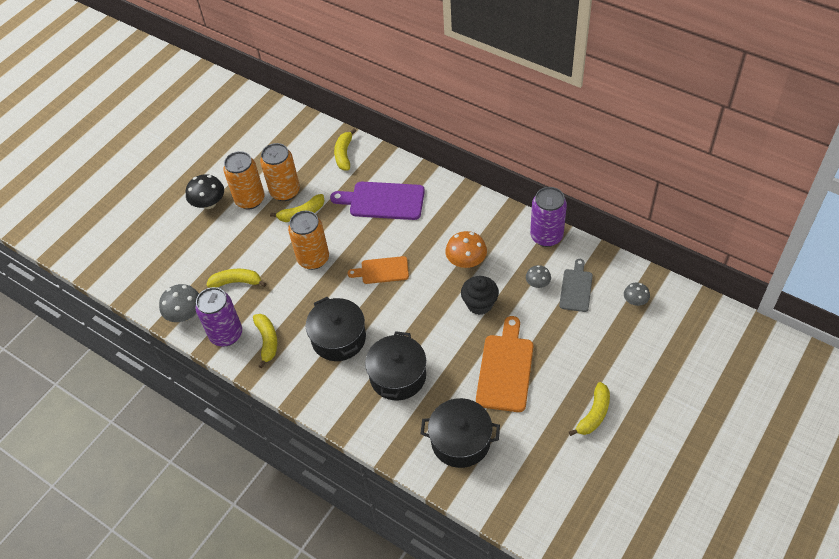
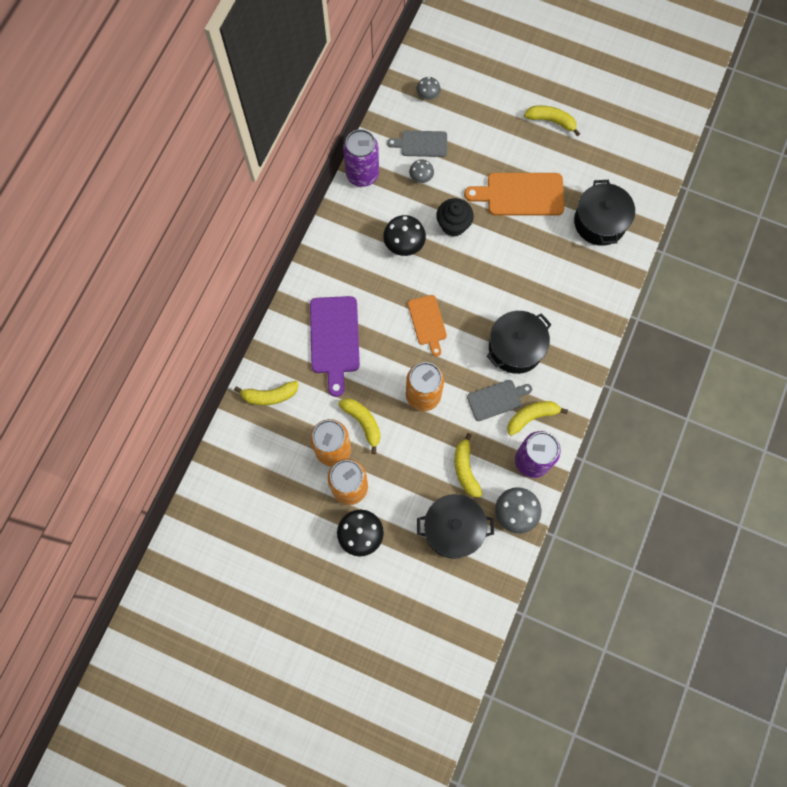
camera: 105 degrees left, 20 degrees up
black pot [365,331,426,401] -> black pot moved to [417,494,494,559]
orange mushroom [445,231,487,268] -> black mushroom [383,215,426,256]
none -> grey cutting board [467,380,532,421]

